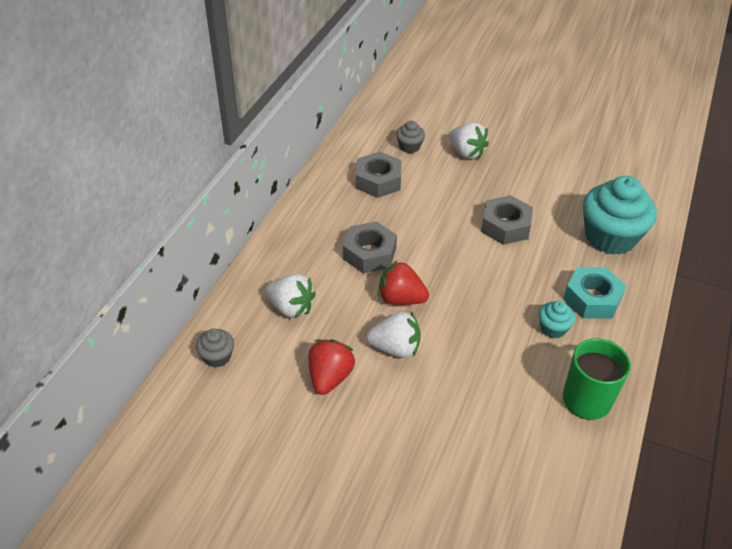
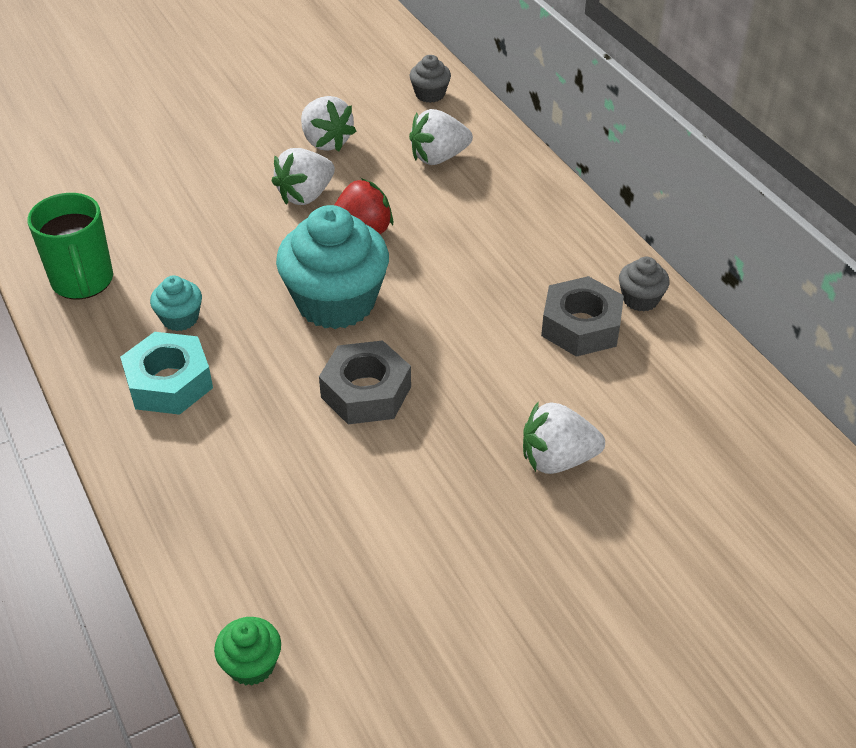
camera: 130 degrees right, 0 degrees up
red strawberry [308,339,355,395] -> white strawberry [301,96,356,151]
grey nut [343,221,397,273] -> none
grey cupcake [396,121,425,153] -> grey cupcake moved to [619,257,670,312]
turquoise cupcake [583,176,657,255] -> turquoise cupcake moved to [276,205,389,329]
none -> green cupcake [214,617,281,686]

